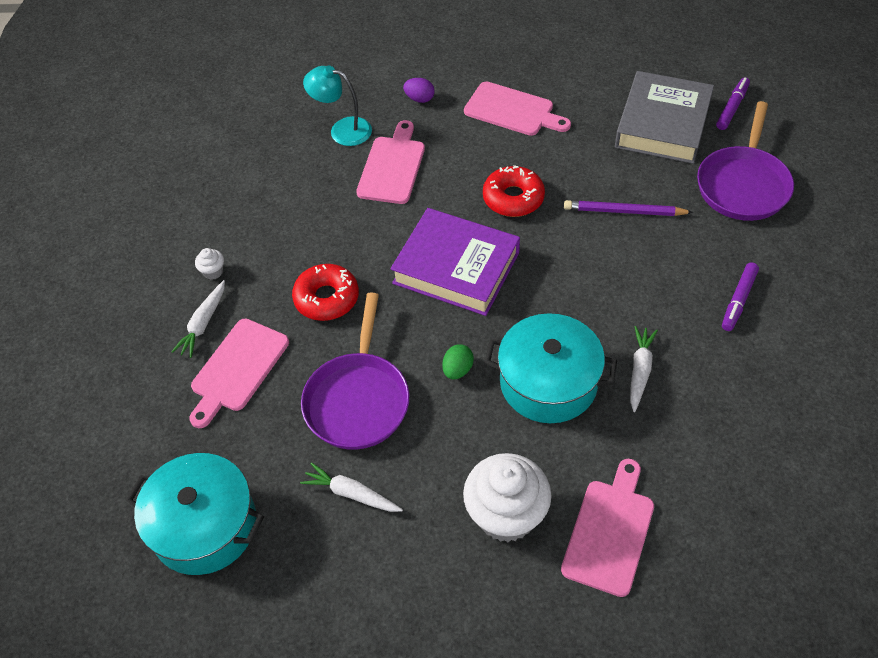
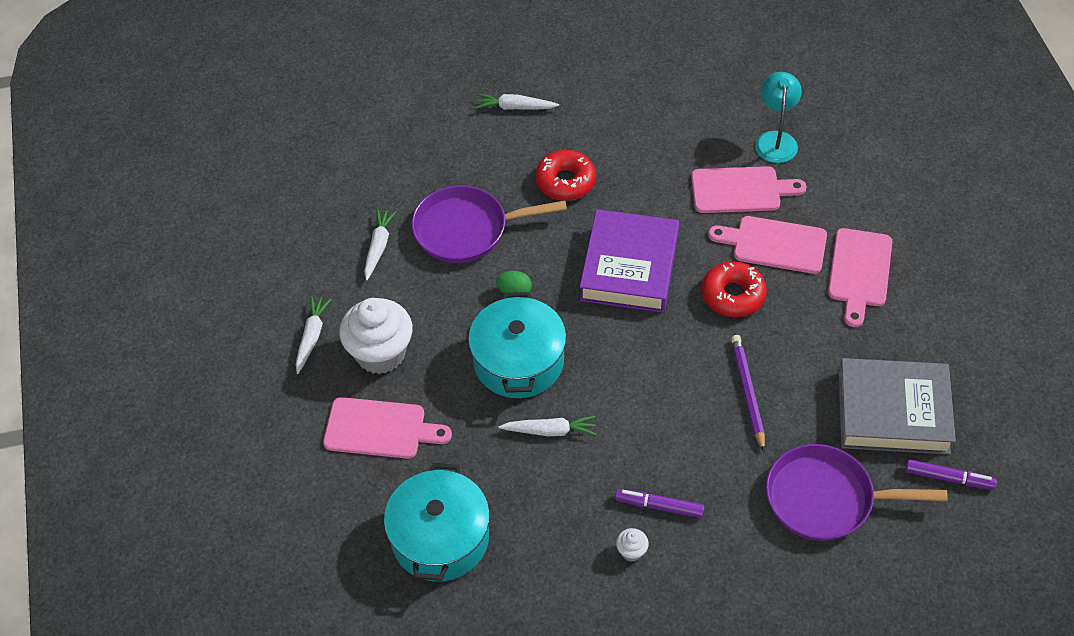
camera: 75 degrees right, 0 degrees up
turquoise pot [126,453,264,575] -> turquoise pot moved to [384,463,490,581]
pink cutting board [189,319,289,428] -> pink cutting board moved to [708,216,827,274]
white cupcake [195,248,224,280] -> white cupcake moved to [616,528,649,562]
purple egg [403,78,435,103] -> none
none -> white carrot [295,296,331,374]

